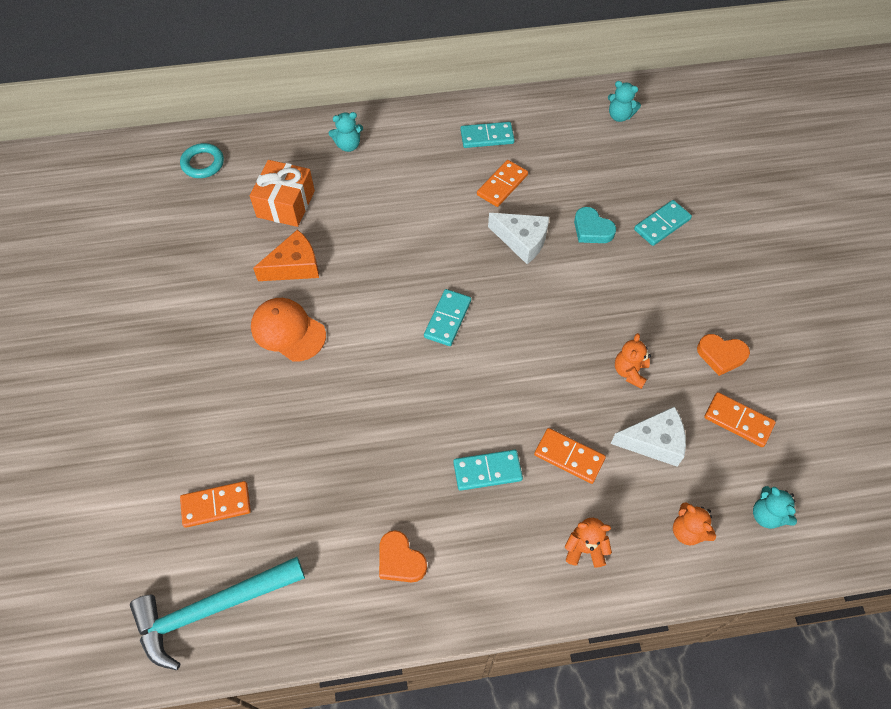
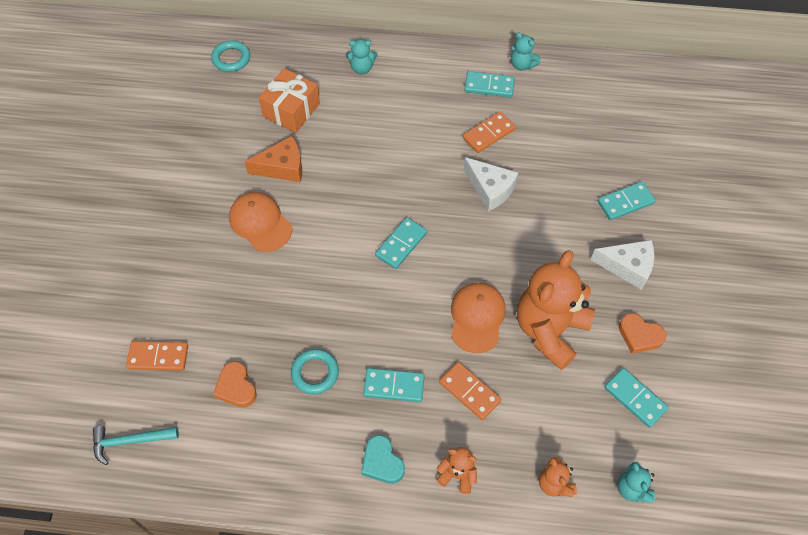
camera: 15 degrees right, 0 degrees up
turquoise hammer [130,557,305,670] -> turquoise hammer [93,426,179,465], size x0.58
orange heart [379,530,427,583] -> orange heart moved to [213,361,257,408]
turquoise heart [574,207,616,243] -> turquoise heart moved to [361,435,405,484]
turquoise teddy bear [608,81,641,122] -> turquoise teddy bear moved to [511,32,541,70]
white cheese [610,406,686,467] -> white cheese moved to [591,240,654,290]
orange teddy bear [615,333,651,389] -> orange teddy bear [517,250,595,370], size x2.23
orange domino [704,392,775,447] -> turquoise domino [604,368,669,428]
none -> turquoise ring [291,349,339,394]
none -> orange cap [451,282,506,353]

